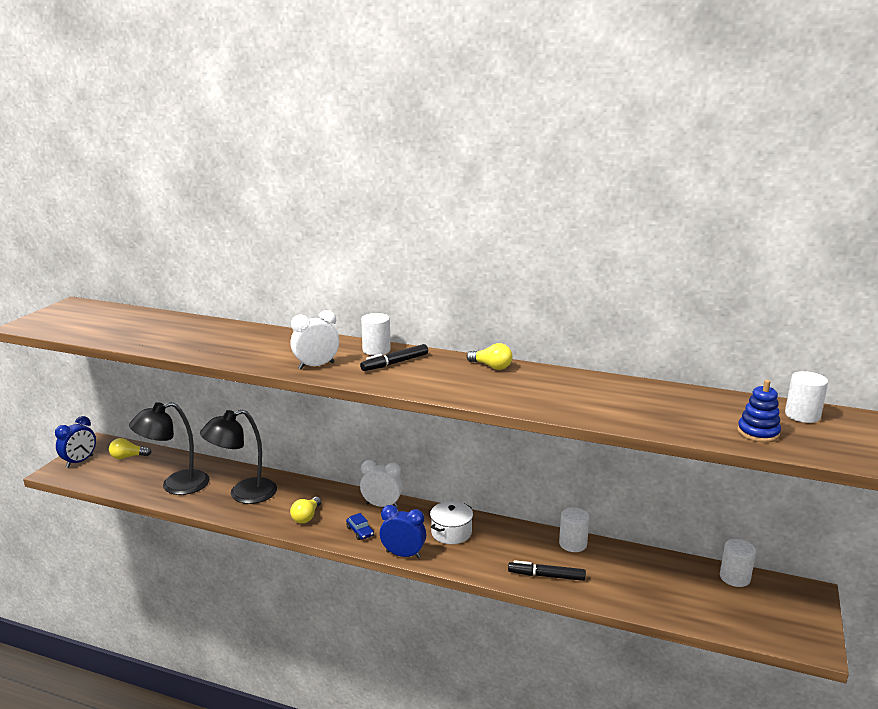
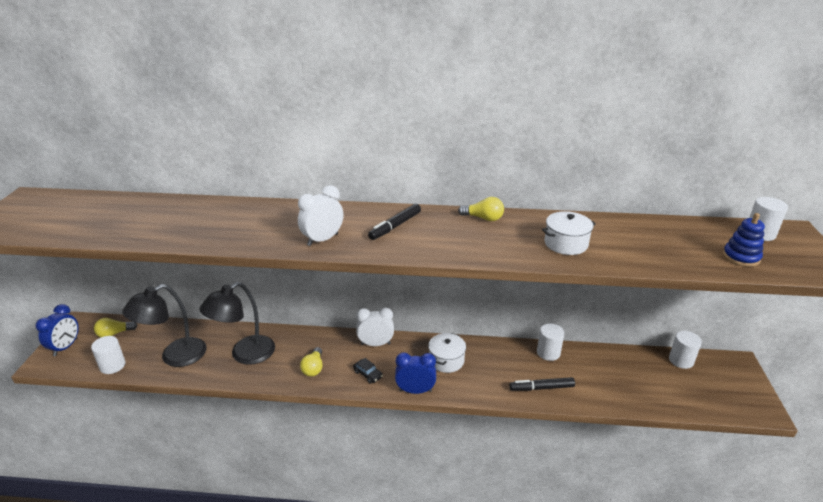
camera: 15 degrees left, 10 degrees up
blue car [346,513,374,540] -> black car [353,358,383,383]
white cylinder [361,313,391,355] -> white cylinder moved to [91,336,126,374]
none -> white pot [542,211,596,255]

